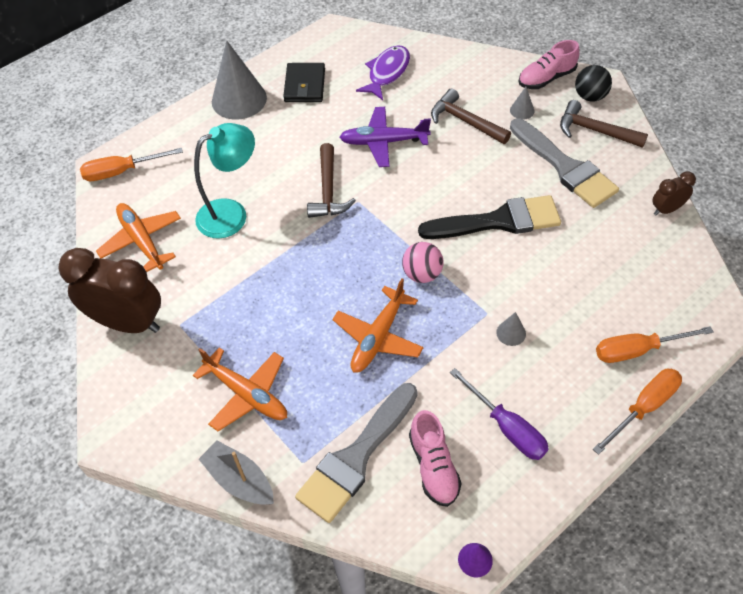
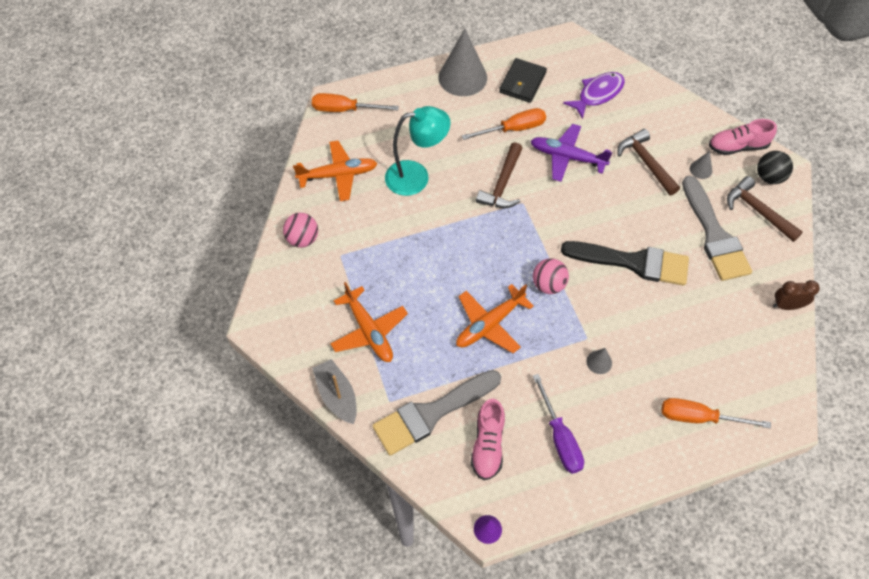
camera: 20 degrees right, 5 degrees up
brown clock [58,248,161,333] -> pink ball [283,213,318,248]
orange plane [96,203,181,272] -> orange plane turned 90 degrees clockwise [293,141,377,201]
orange screwdriver [593,369,682,455] -> orange screwdriver moved to [462,108,546,140]

